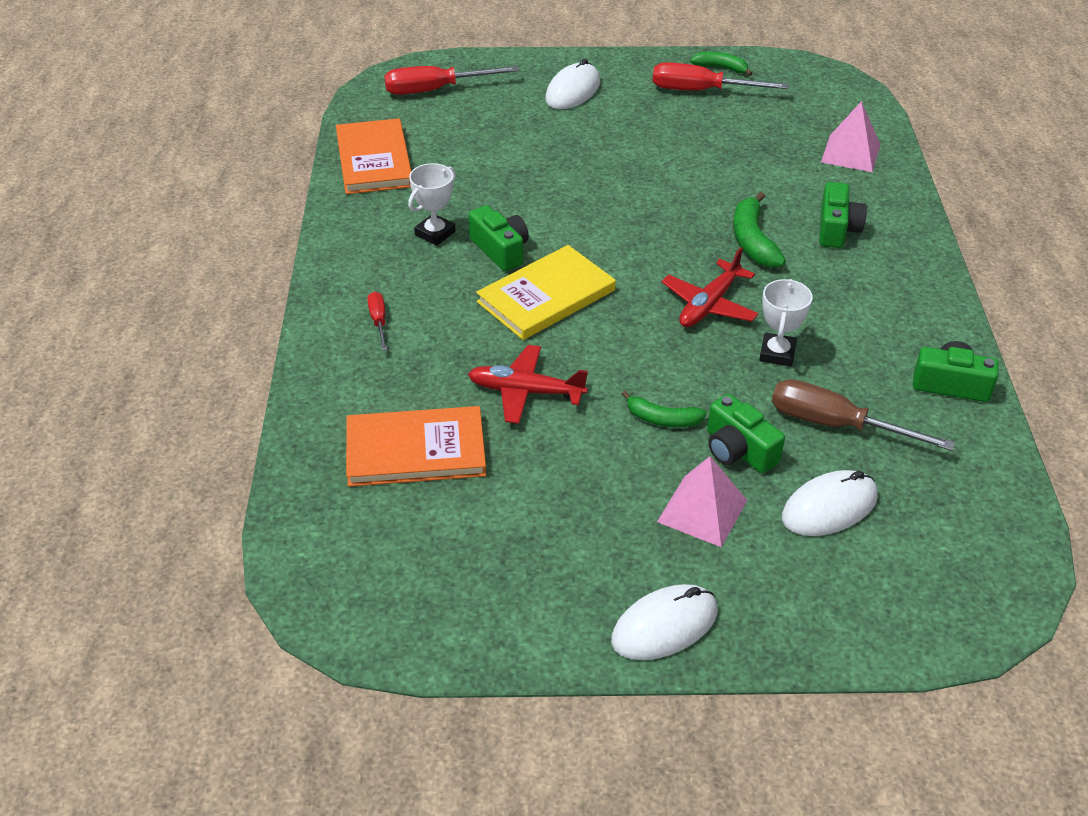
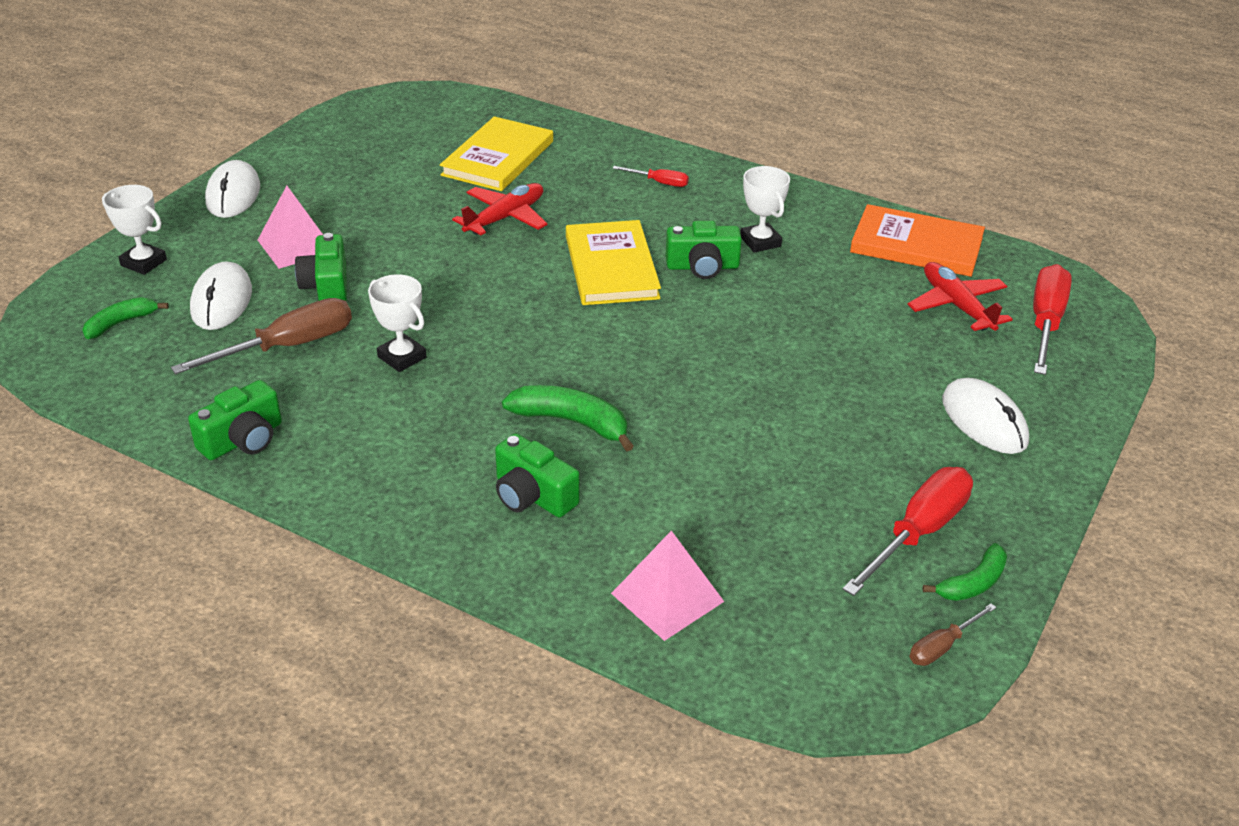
camera: 120 degrees right, 5 degrees down
orange book [346,406,486,487] -> yellow book [440,116,553,191]
green banana [622,390,707,428] -> green banana moved to [82,297,169,339]
red plane [662,247,759,327] -> red plane moved to [907,262,1012,331]
green camera [707,394,785,473] -> green camera turned 90 degrees counterclockwise [295,233,347,301]
none -> white trophy [102,185,167,275]
none -> brown screwdriver [910,603,996,666]

